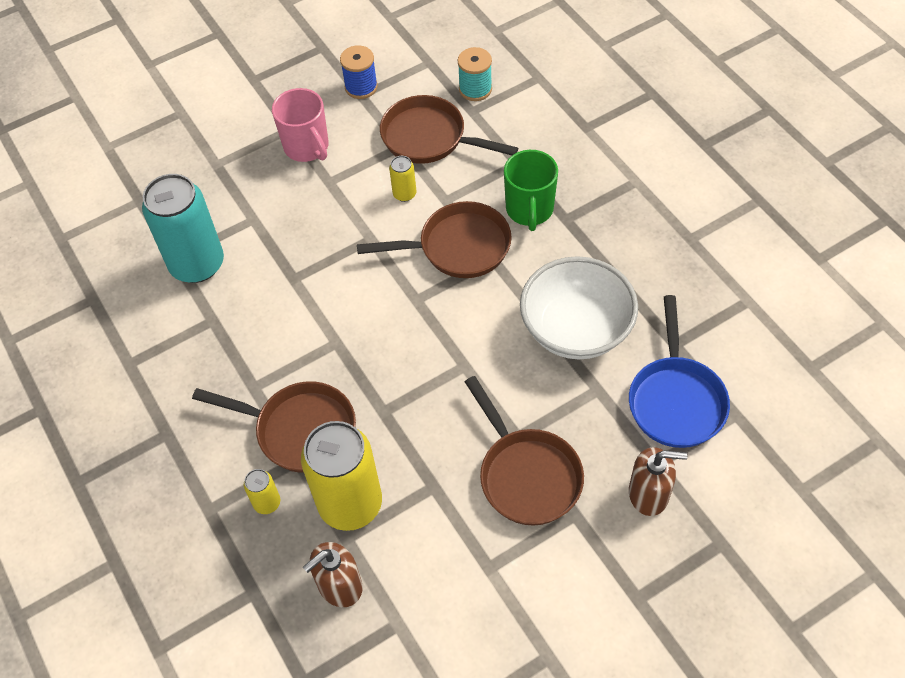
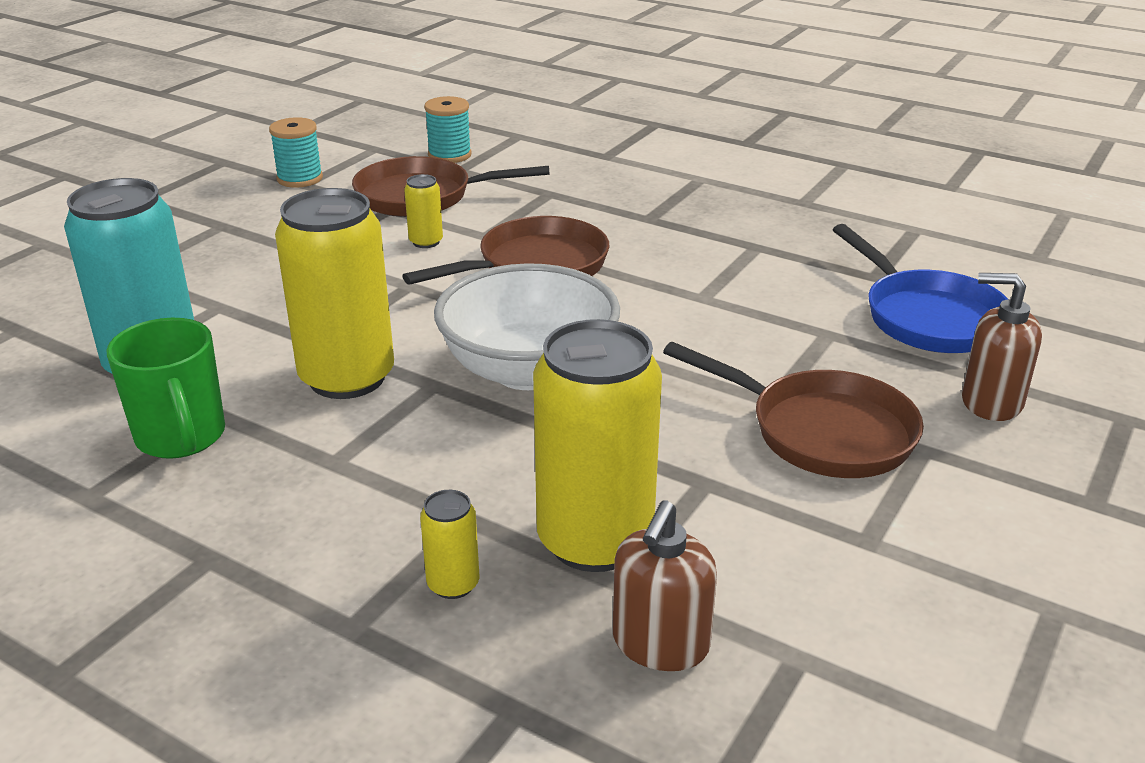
camera: 30 degrees left, 25 degrees down
brown pan [192,381,356,473] -> none
pink mug [272,88,328,162] -> none
blue spool [340,45,378,99] -> turquoise spool [269,117,323,188]
green mug [504,150,558,231] -> green mug moved to [106,318,225,459]
white bowl [520,256,638,359] -> white bowl moved to [434,263,620,390]
brown soap dispenser [629,447,688,516] -> brown soap dispenser turned 135 degrees counterclockwise [962,273,1042,421]
none -> yellow can [275,188,394,399]

